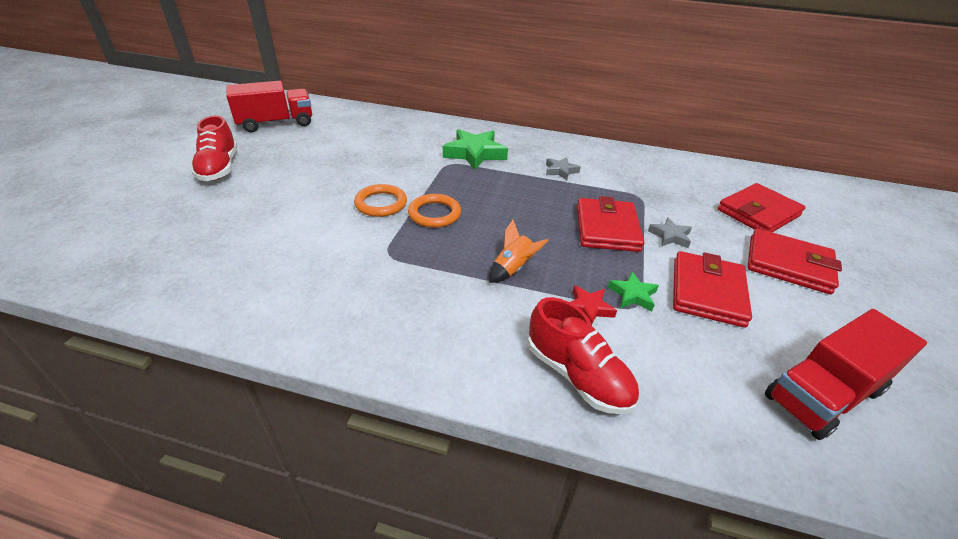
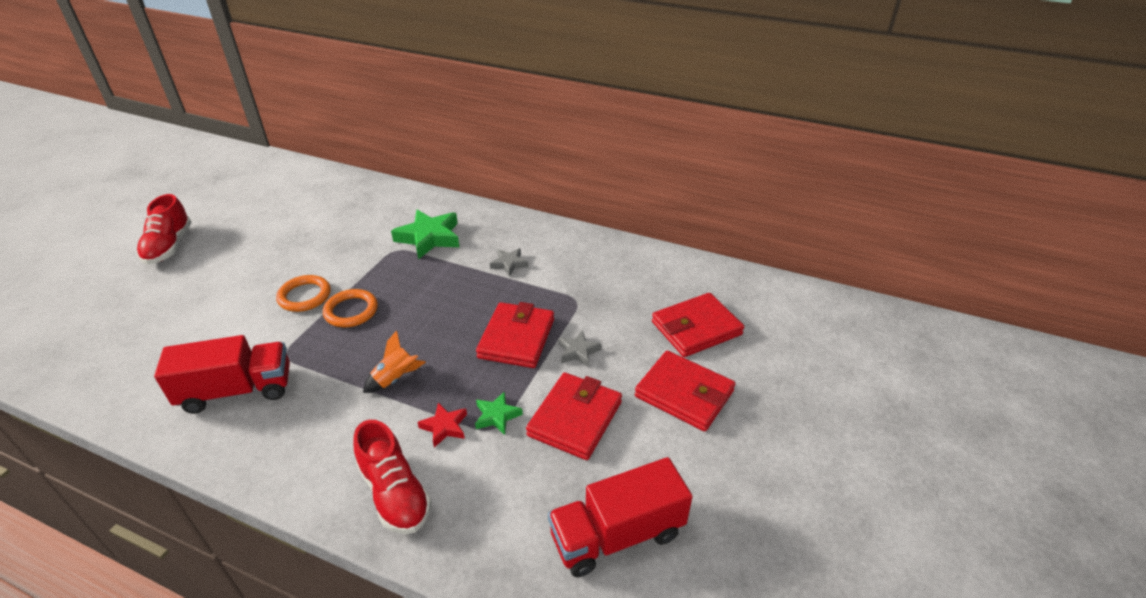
camera: 10 degrees right, 0 degrees up
red truck [226,81,312,132] -> red truck moved to [154,335,290,414]

